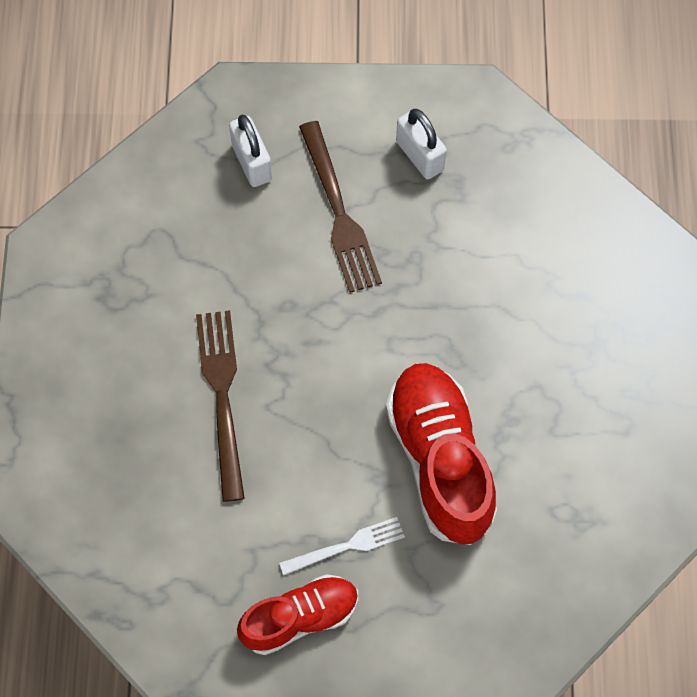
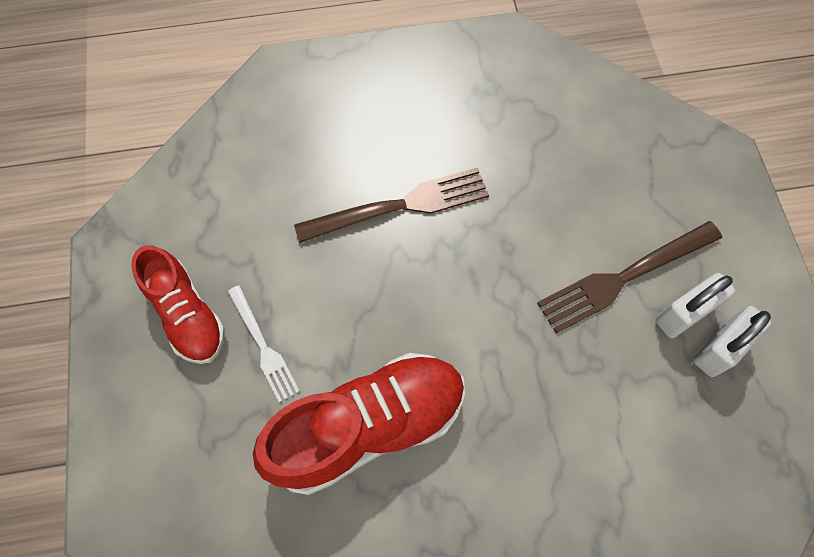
camera: 80 degrees right, 0 degrees up
white padlock [229,115,272,187] -> white padlock moved to [656,273,735,338]

